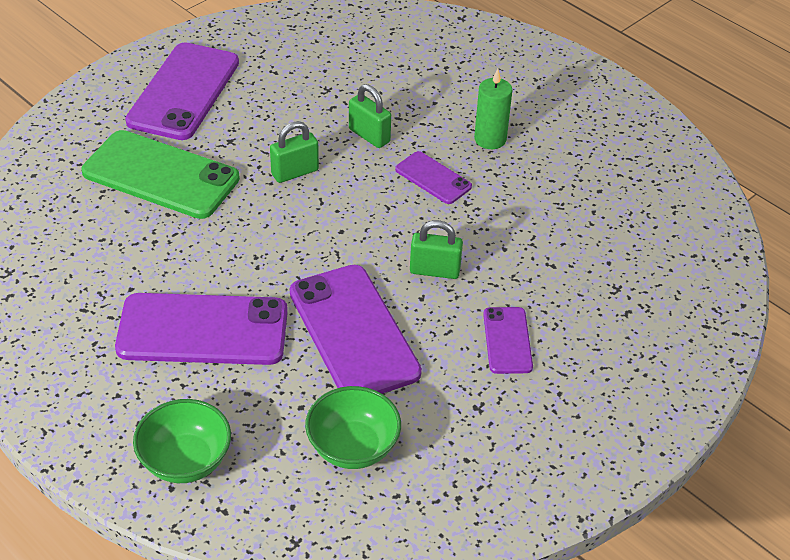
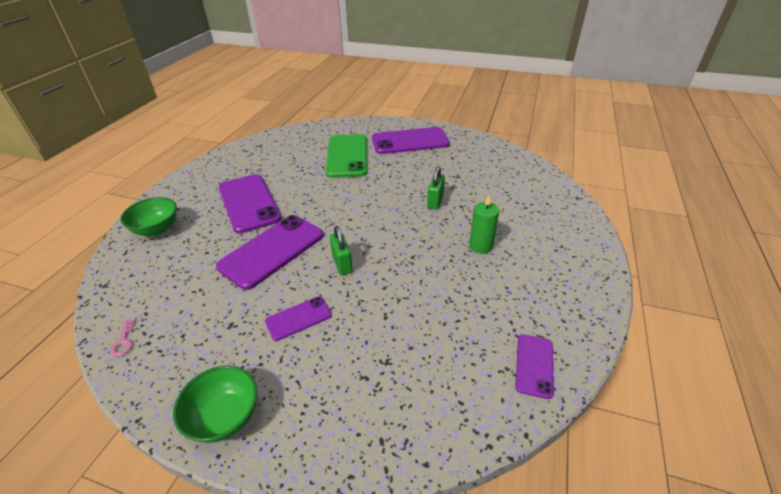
camera: 65 degrees right, 5 degrees down
green padlock [270,121,319,183] -> none
green bowl [305,386,401,469] -> green bowl moved to [173,365,257,443]
purple phone [395,151,472,204] -> purple phone moved to [515,334,554,399]
none -> pink key [110,319,136,357]

